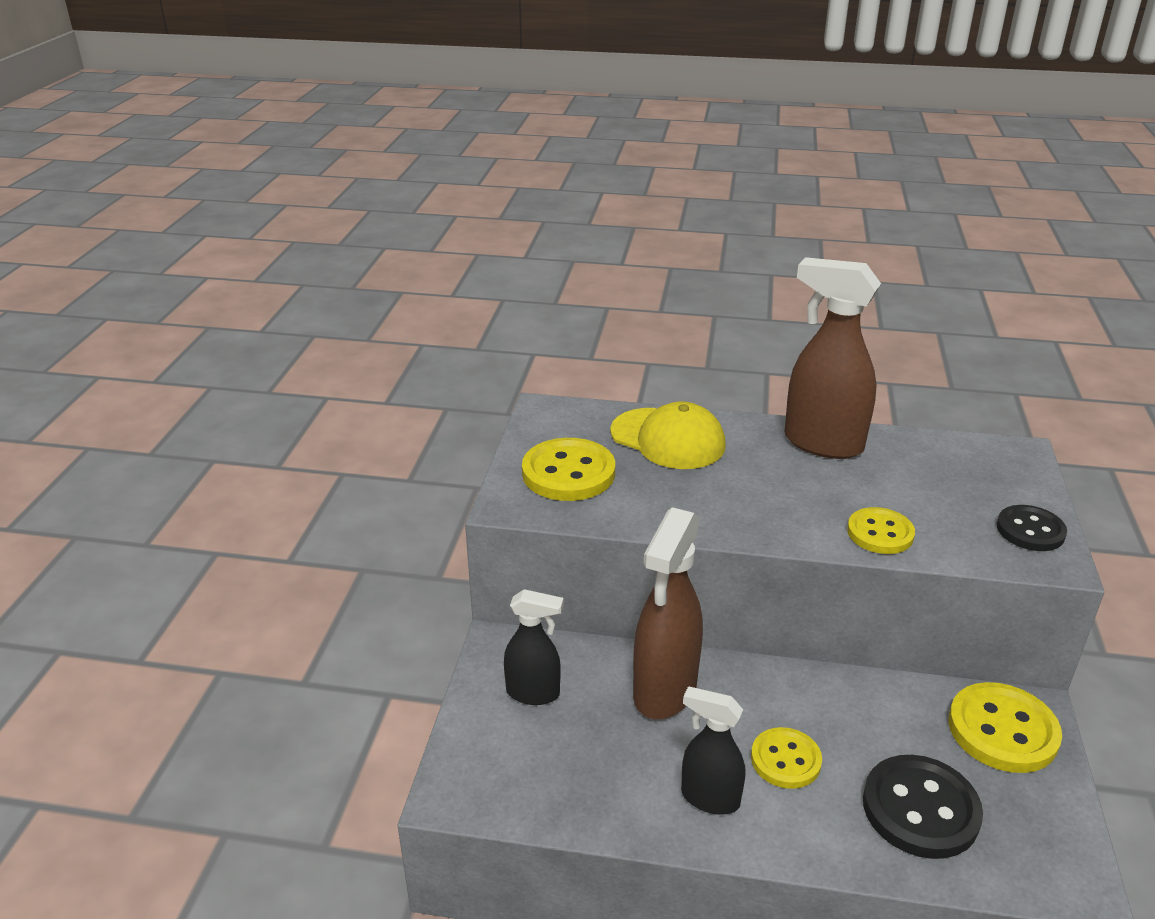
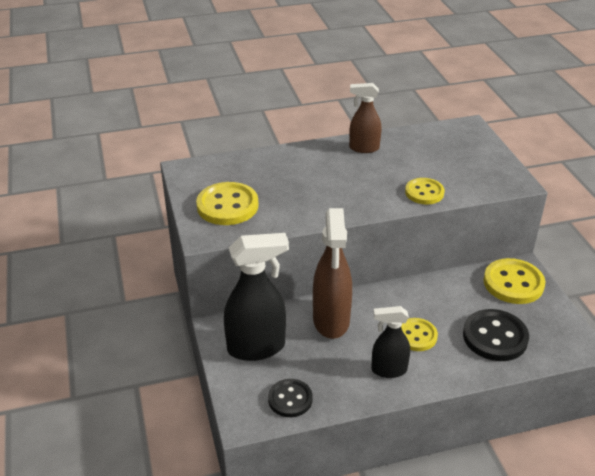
camera: 25 degrees left, 5 degrees up
black spray bottle [504,589,564,705] -> black spray bottle [224,233,289,361], size x1.68
yellow cap [610,402,726,469] -> none
brown spray bottle [784,257,881,459] -> brown spray bottle [349,83,382,153], size x0.60
black button [997,505,1067,551] -> black button moved to [268,379,313,417]

